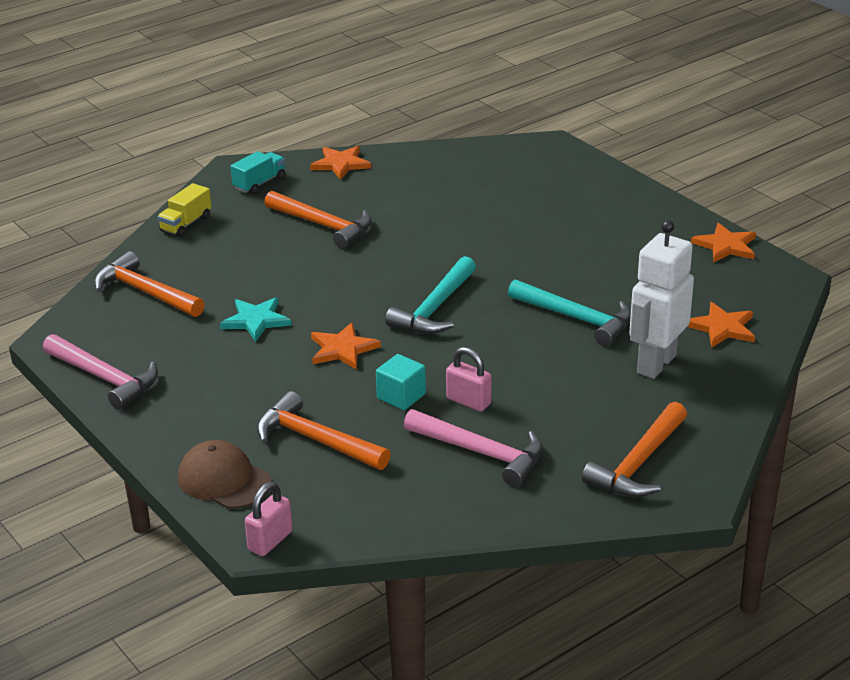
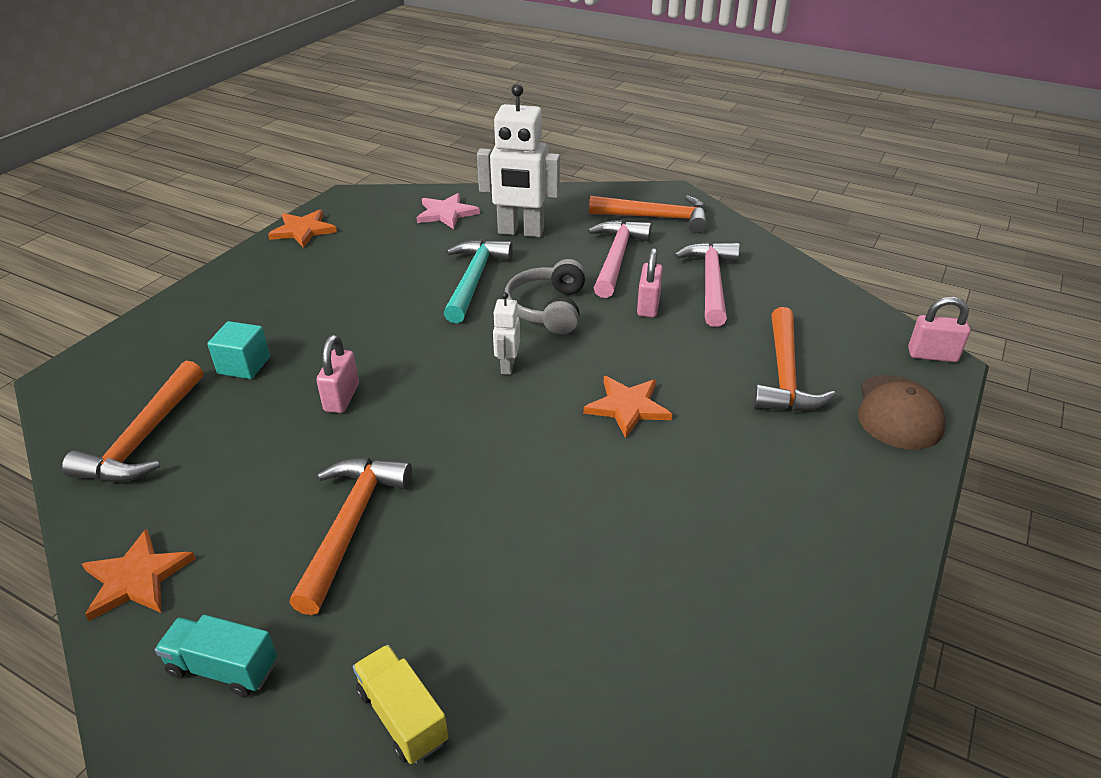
camera: 115 degrees left, 5 degrees up
pink hammer [43,334,158,410] -> pink hammer moved to [588,220,652,298]
orange hammer [94,251,205,317] -> orange hammer moved to [62,361,203,482]
yellow truck [158,183,211,237] -> yellow truck turned 135 degrees counterclockwise [353,645,448,764]
turquoise star [220,297,292,342] -> none
turquoise cube [376,354,426,410] -> turquoise cube moved to [207,321,270,379]
turquoise hammer [385,256,476,334] -> white robot [493,292,520,375]
orange star [687,302,755,348] -> pink star [416,193,480,229]
none -> pink padlock [316,335,359,413]
none -> grey headphones [505,259,586,335]

